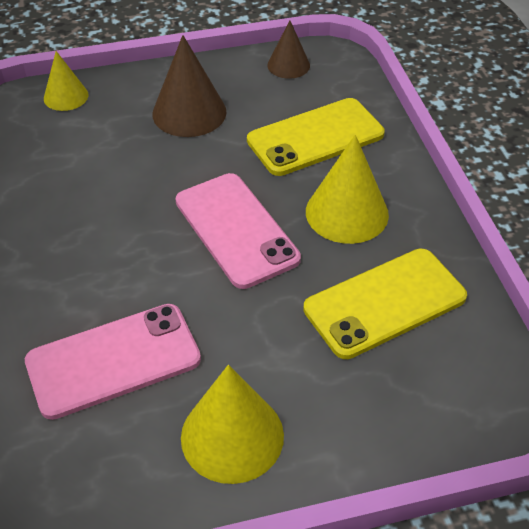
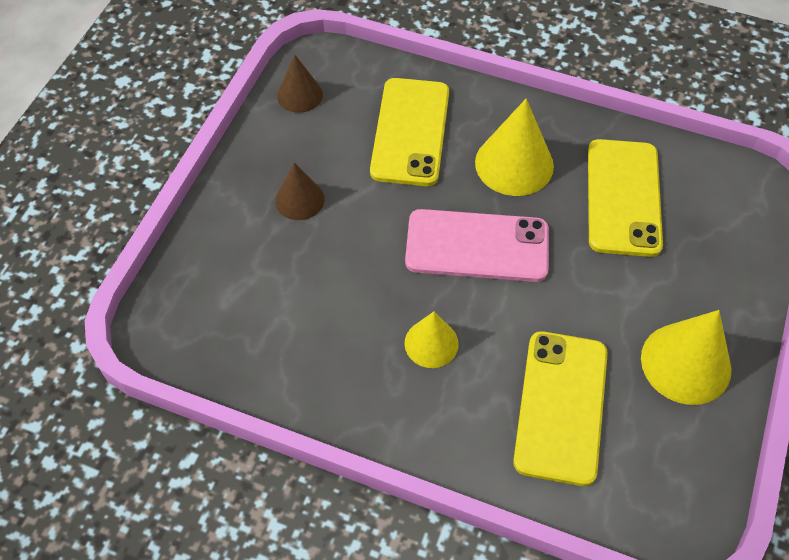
camera: 55 degrees left, 10 degrees up
pink phone [25,304,201,420] -> yellow phone [513,331,608,486]
yellow cone [44,51,89,111] -> yellow cone moved to [404,312,459,368]
brown cone [152,35,227,137] -> brown cone [275,162,325,220], size x0.61

